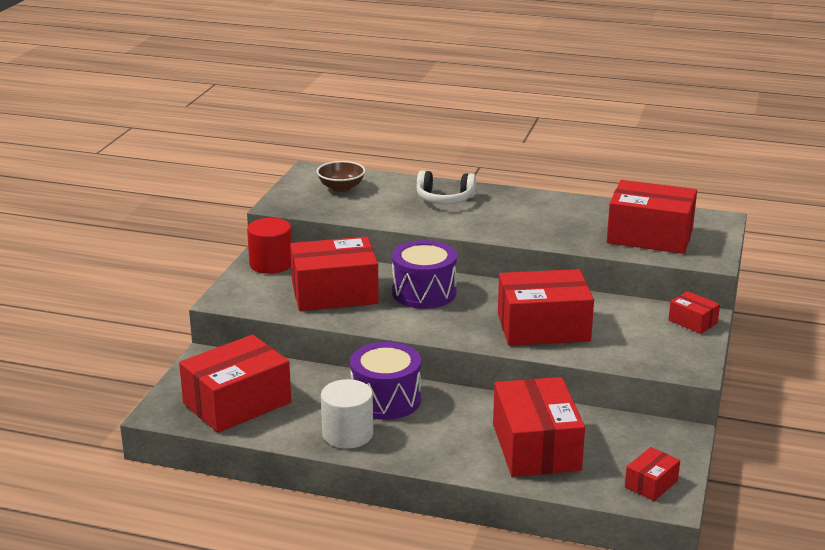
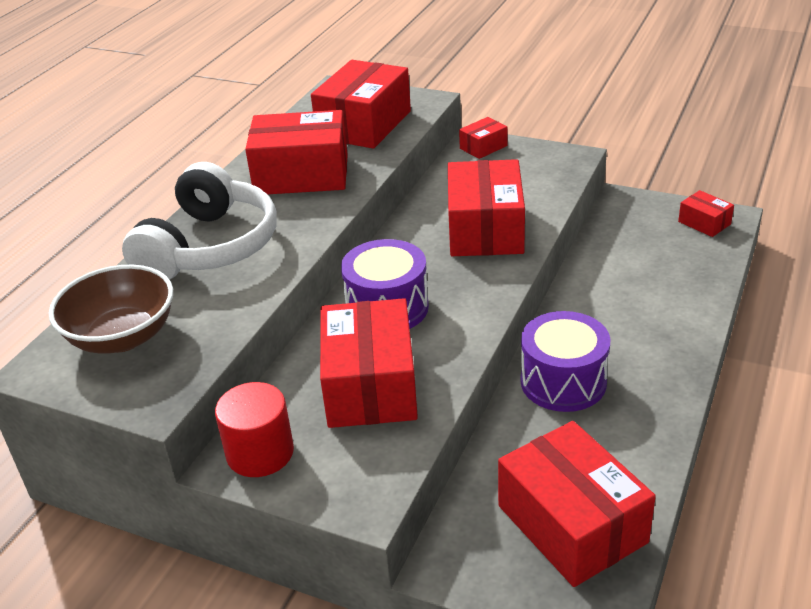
camera: 80 degrees left, 10 degrees up
brown bowl [317,161,365,192] -> brown bowl [49,265,173,354], size x1.58
white cylinder [321,379,373,449] -> none
white headphones [417,170,476,204] -> white headphones [122,162,276,280], size x1.77
red box [493,377,585,477] -> red box moved to [245,110,348,194]

